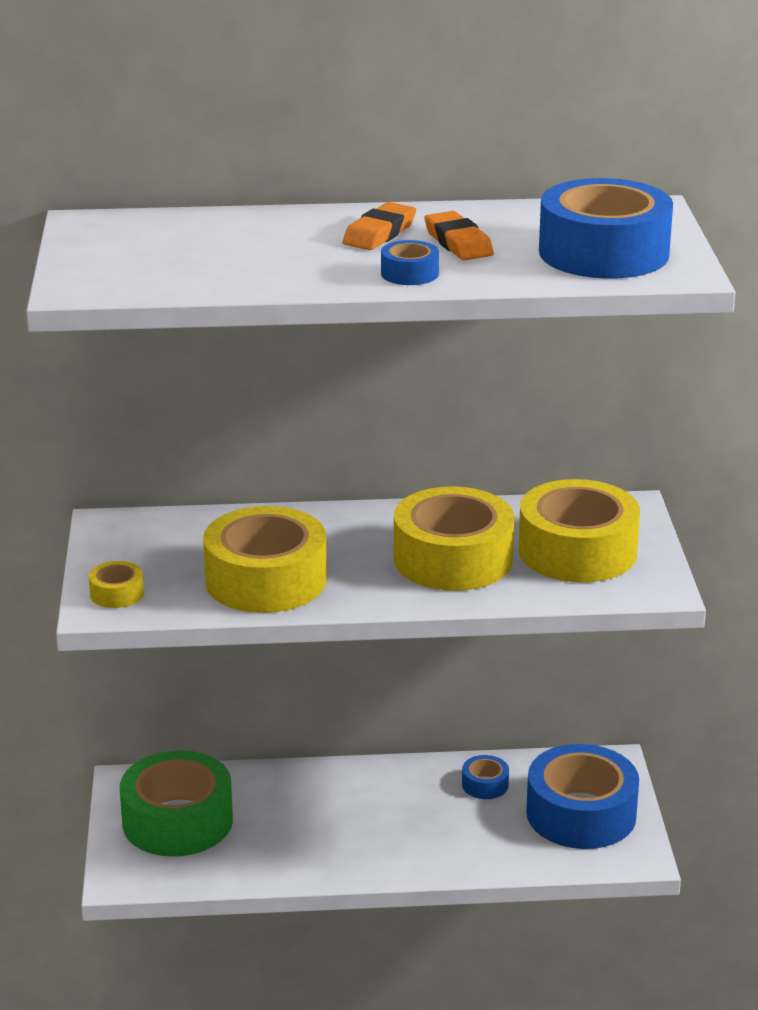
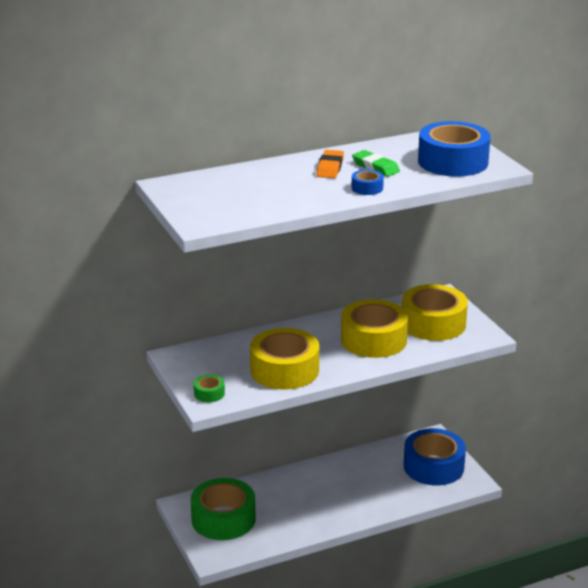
camera: 20 degrees left, 0 degrees up
yellow tape [89,561,144,608] -> green tape [194,375,225,402]
orange eraser [424,211,494,261] -> green eraser [352,150,400,177]
blue tape [462,755,509,799] -> none

